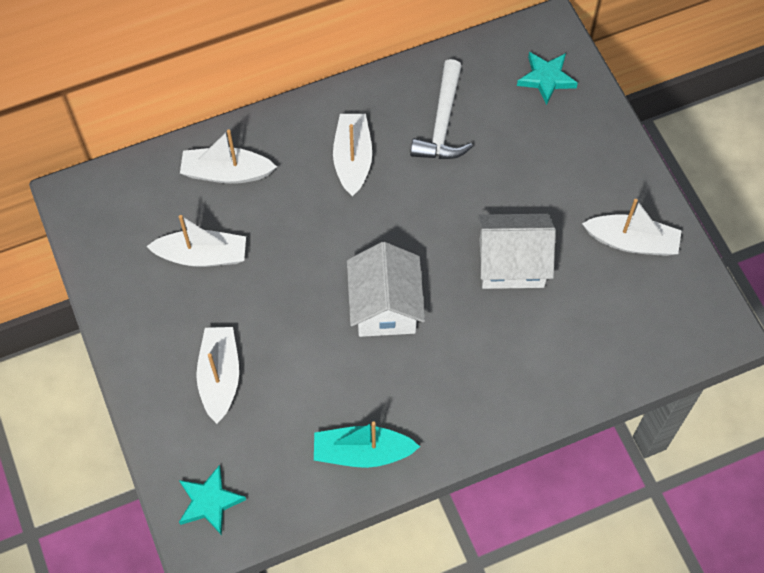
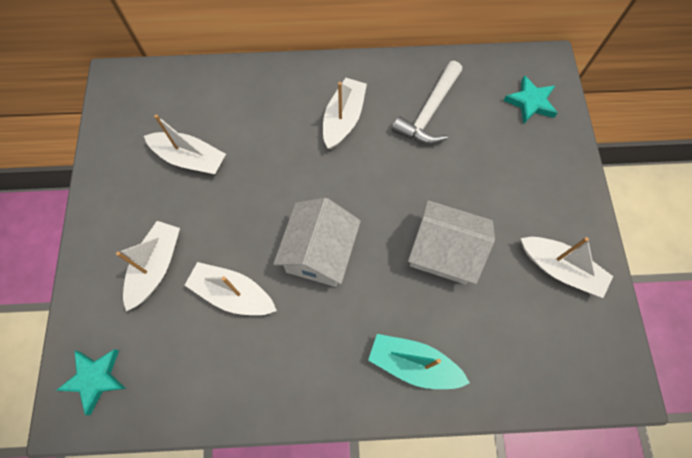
camera: 20 degrees right, 5 degrees up
white boat [180,129,277,184] -> white boat moved to [185,262,277,315]
turquoise boat [314,421,420,468] -> turquoise boat moved to [368,334,470,389]

